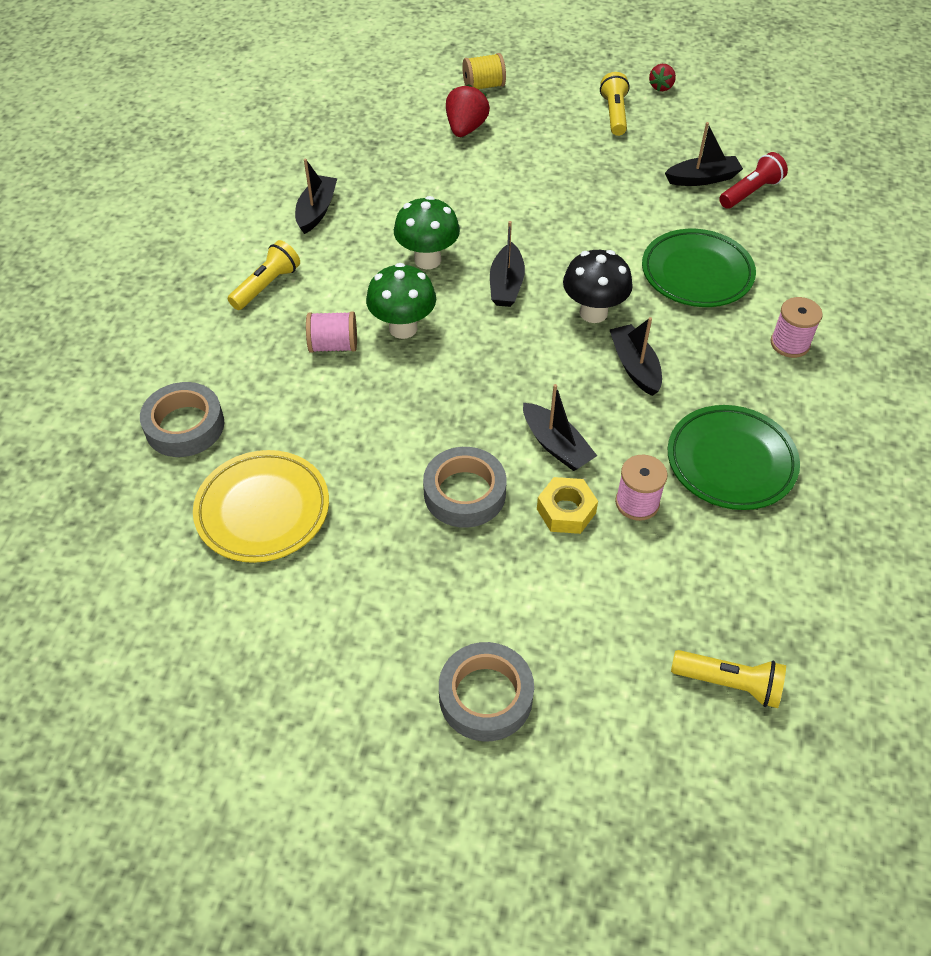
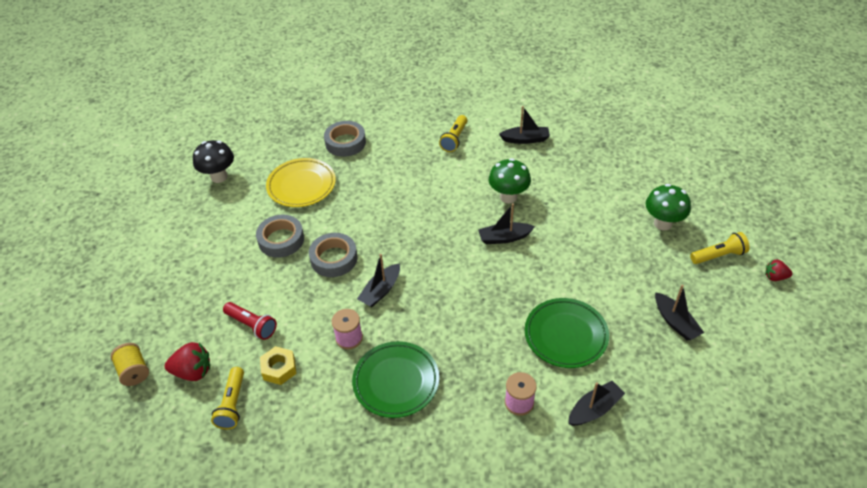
camera: 75 degrees right, 5 degrees down
yellow flashlight [228,240,300,310] -> yellow flashlight turned 90 degrees clockwise [439,115,467,152]
pink spool [306,311,357,353] -> none
green mushroom [366,263,436,339] -> green mushroom moved to [646,184,691,230]
grey tape [439,642,534,741] -> grey tape moved to [256,215,304,258]
red strawberry [446,84,490,137] -> red strawberry moved to [165,342,210,381]
yellow spool [462,53,506,89] -> yellow spool moved to [110,343,149,386]
yellow nut [537,477,598,534] -> yellow nut moved to [260,346,297,385]
black mushroom [563,250,633,323] -> black mushroom moved to [193,140,234,183]
black boat [610,317,662,396] -> black boat moved to [568,381,625,426]
red flashlight [719,152,788,209] -> red flashlight moved to [223,302,277,340]

